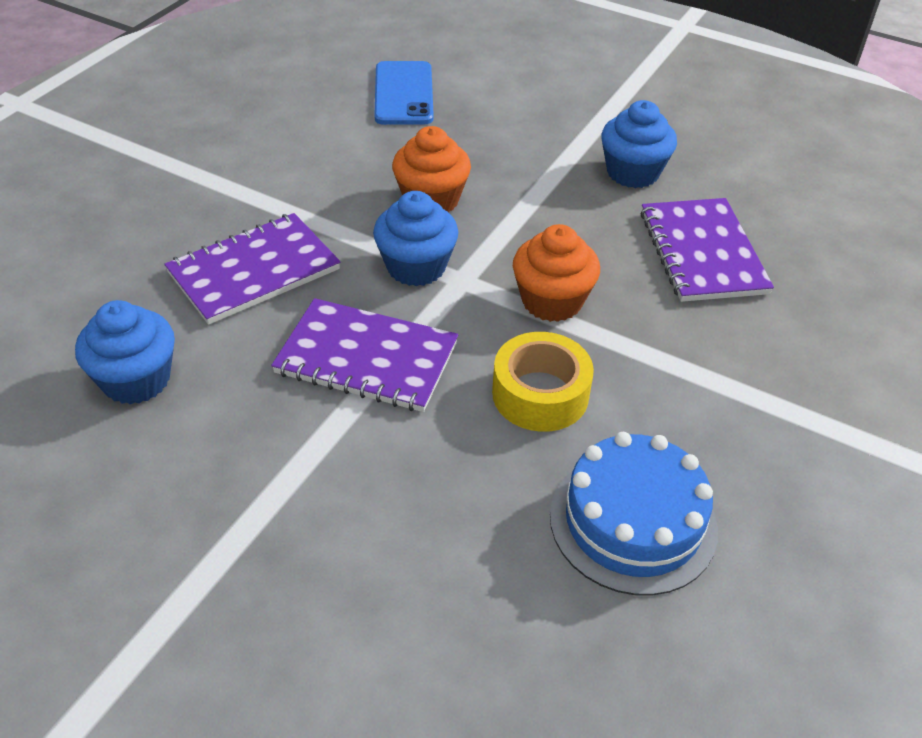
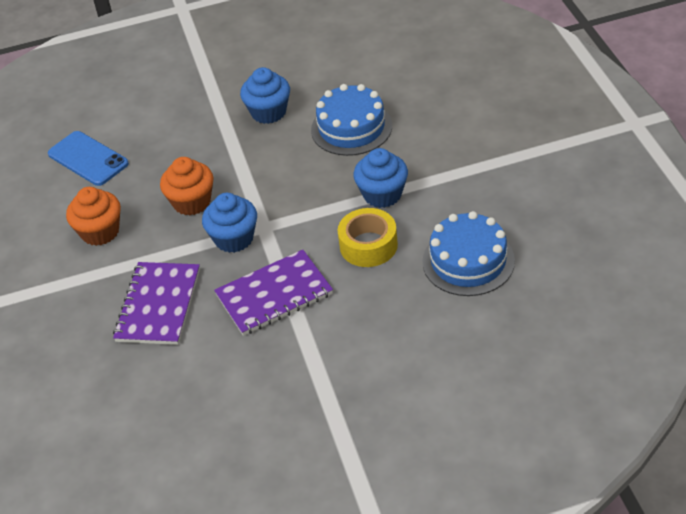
camera: 40 degrees left, 0 degrees up
blue cupcake [75,300,175,405] -> blue cupcake moved to [354,148,408,208]
orange cupcake [513,224,600,322] -> orange cupcake moved to [66,187,121,246]
purple notebook [641,198,774,302] -> blue cake [311,84,392,156]

